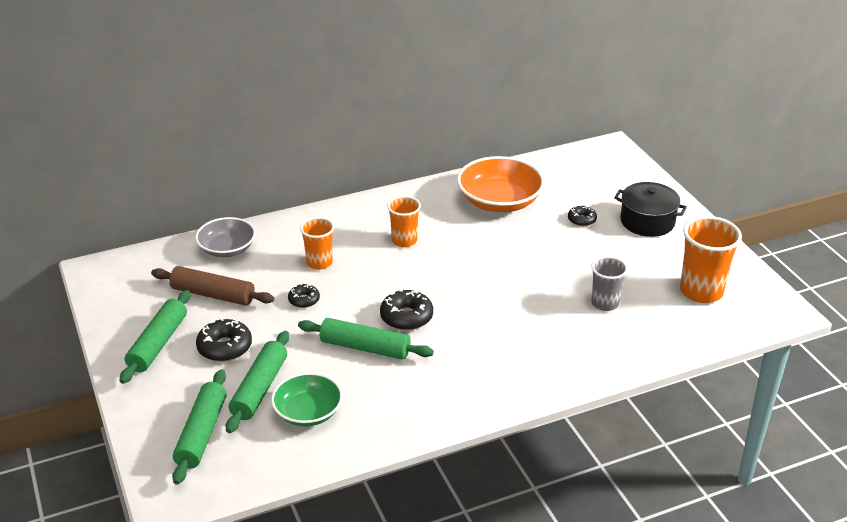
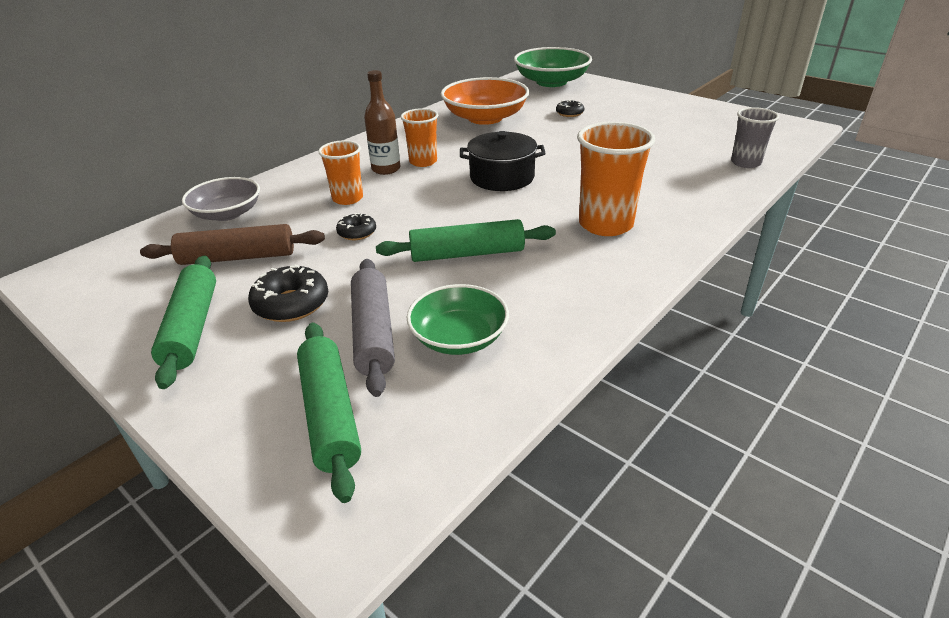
camera: 25 degrees left, 0 degrees up
green rolling pin [226,331,289,433] -> grey rolling pin [351,259,395,397]
black donut [380,289,433,330] -> none
grey cup [591,256,628,311] -> grey cup moved to [731,107,779,168]
black pot [614,182,687,237] -> black pot moved to [460,131,546,191]
orange cup [680,216,742,303] -> orange cup moved to [577,122,655,236]
none -> brown bottle [364,70,400,175]
none -> green bowl [514,47,592,87]

